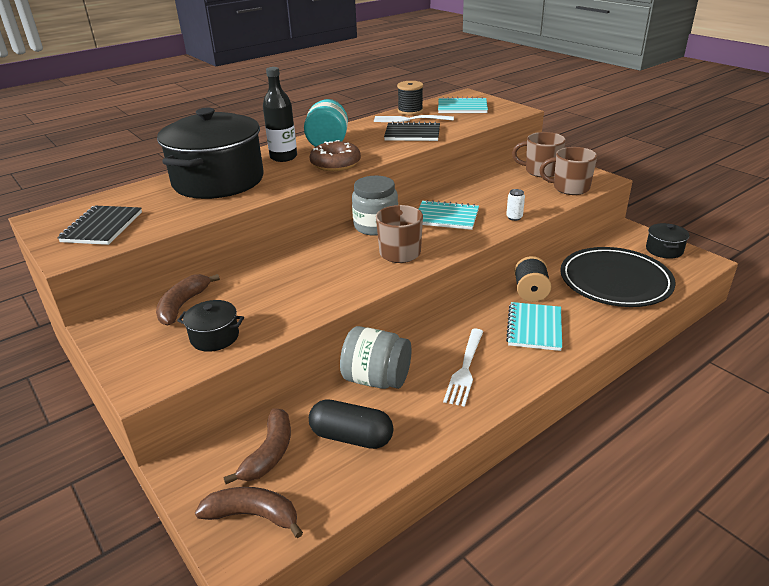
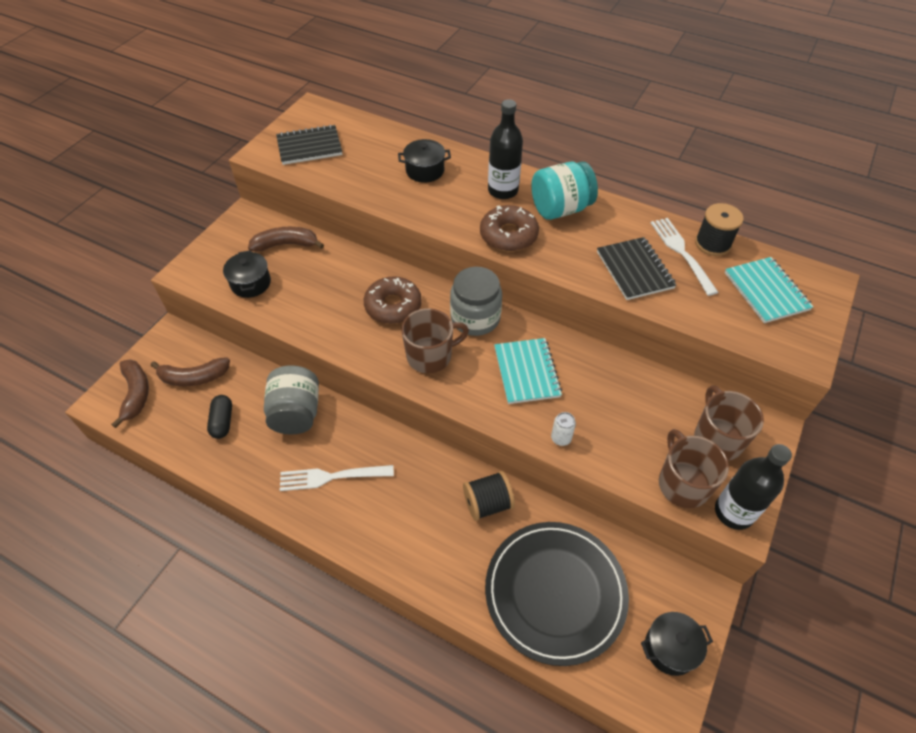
camera: 65 degrees right, 20 degrees up
black pot [157,108,264,199] -> black pot [398,139,451,183], size x0.42
black capsule [309,399,393,449] -> black capsule [207,395,232,439], size x0.66
turquoise notebook [506,302,562,351] -> none
none -> brown donut [364,276,422,324]
none -> black bottle [715,444,792,530]

